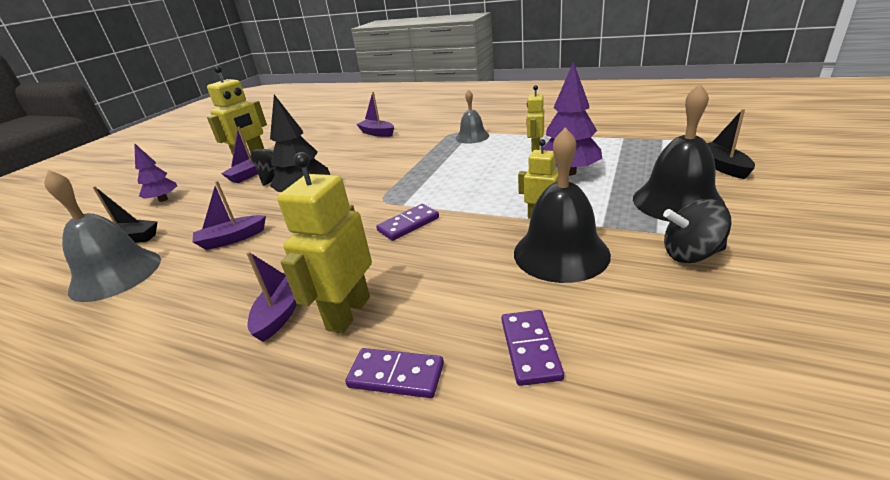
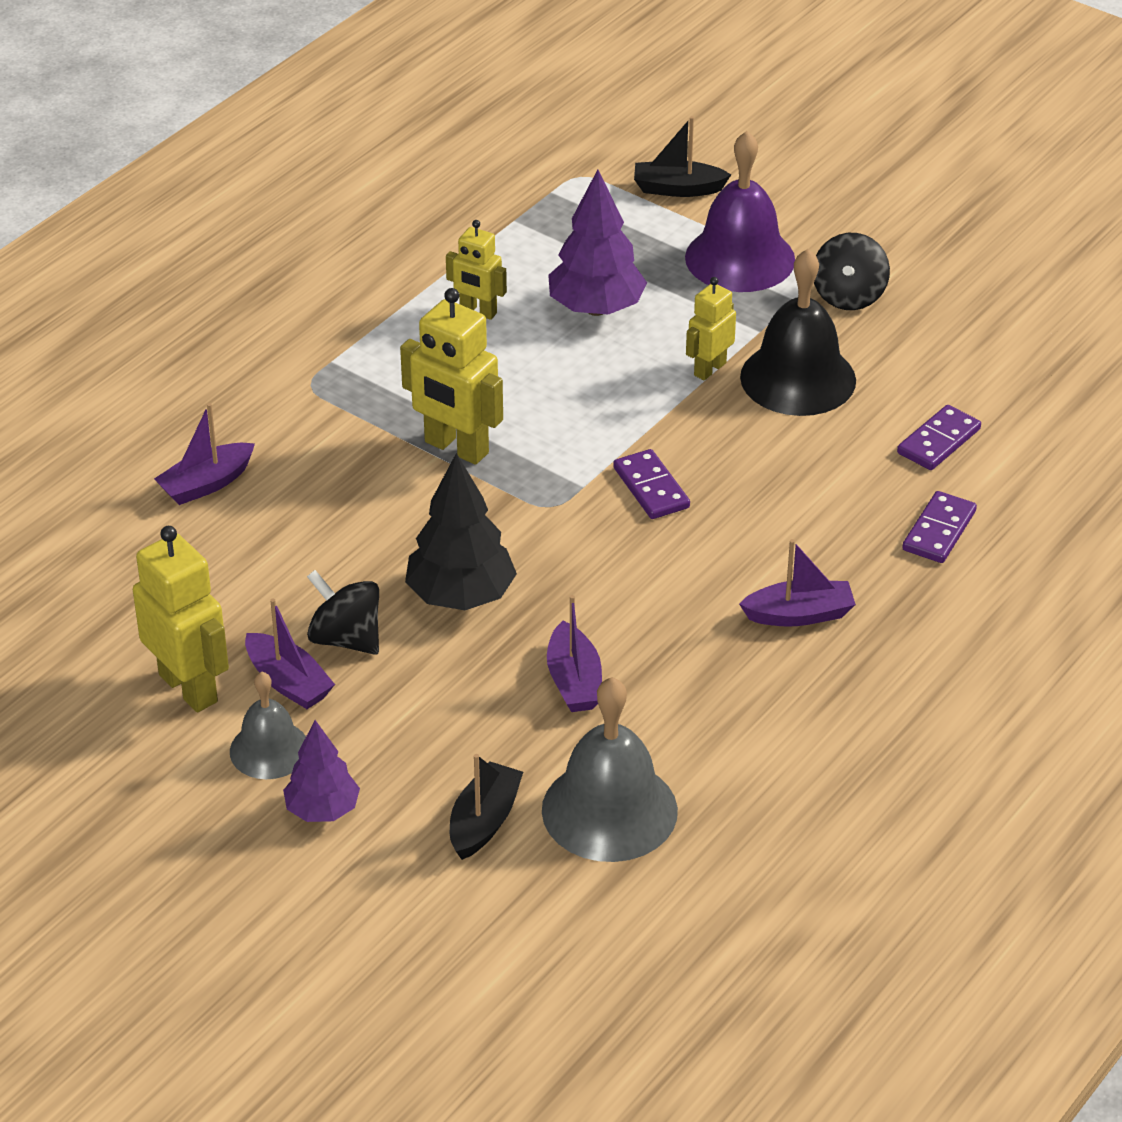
camera: 80 degrees left, 10 degrees up
purple boat [246,252,297,342] -> purple boat turned 150 degrees clockwise [739,539,856,627]
yellow robot [277,152,372,333] -> yellow robot moved to [400,288,503,465]
grey bell [456,89,489,144] -> grey bell moved to [230,672,306,779]
purple domino [502,310,564,386] -> purple domino turned 60 degrees counterclockwise [897,405,981,470]
black bell [633,84,726,222] -> purple bell [685,131,795,292]

